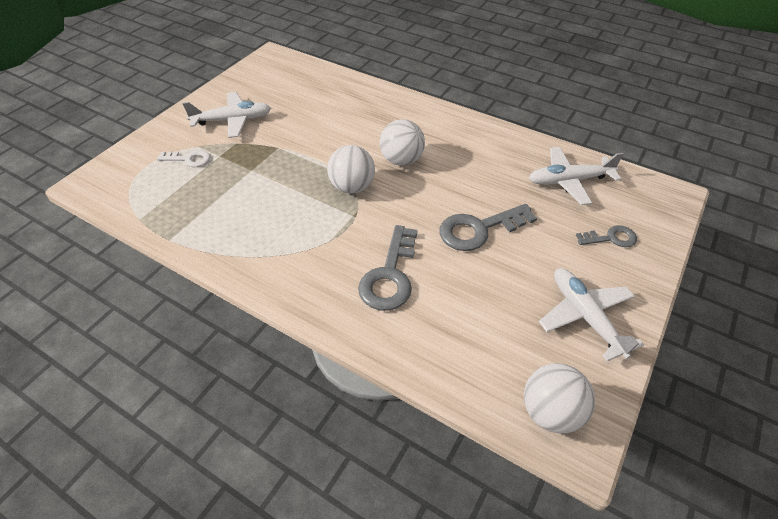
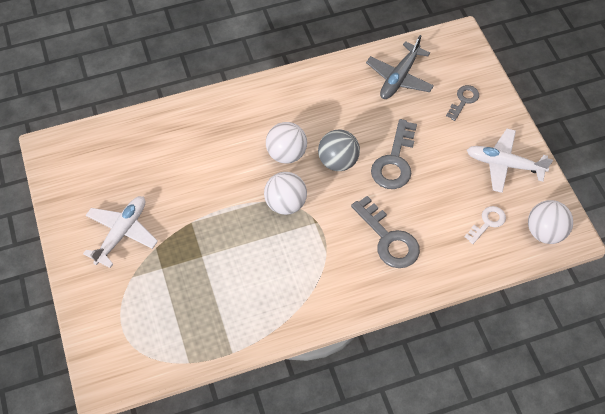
camera: 50 degrees left, 10 degrees up
white key [157,150,210,167] -> white key moved to [464,206,506,244]
white plane [529,147,623,205] -> grey plane [366,35,434,99]
none -> grey ball [318,130,360,171]

